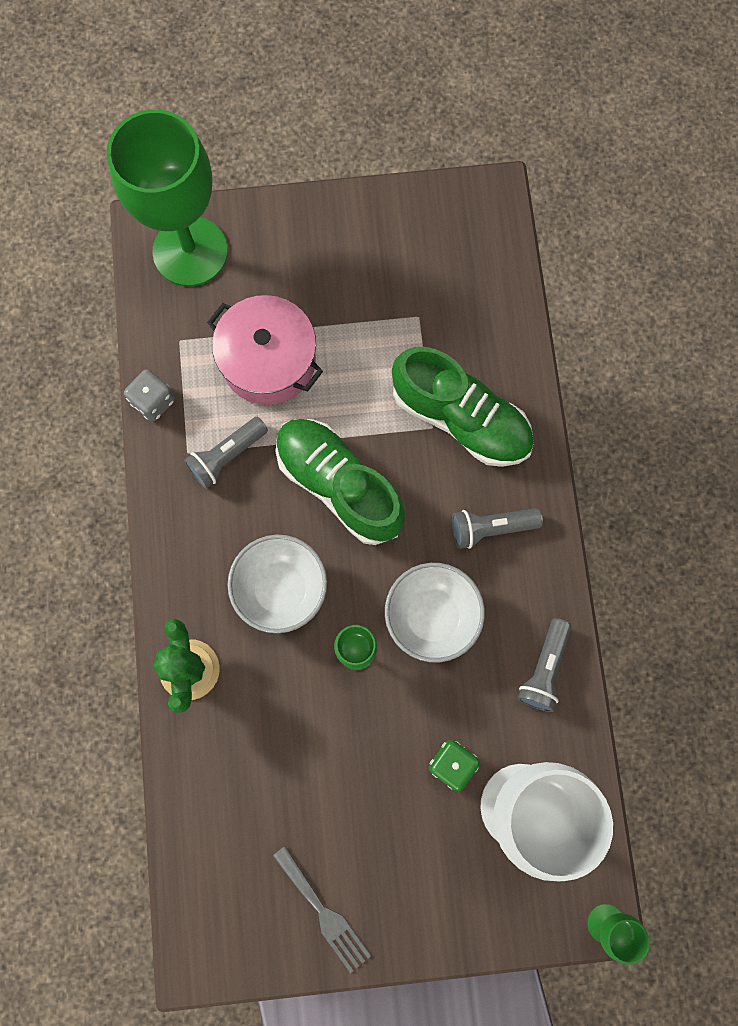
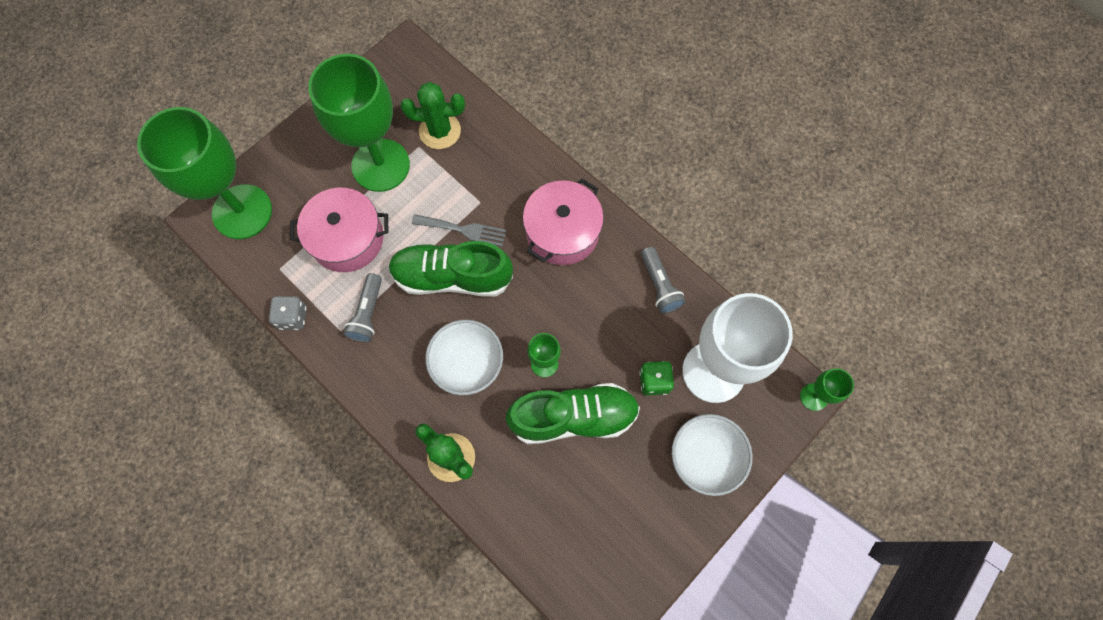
camera: 40 degrees left, 5 degrees down
grey fork [273,846,371,973] -> grey fork moved to [412,214,506,247]
white bowl [385,563,485,662] -> white bowl moved to [672,414,753,496]
green shoe [392,347,534,467] -> green shoe moved to [506,383,640,444]
grey flashlight [452,508,543,549] -> pink pot [523,178,604,265]
none -> green goblet [308,54,410,192]
none -> green cactus [401,82,465,149]

